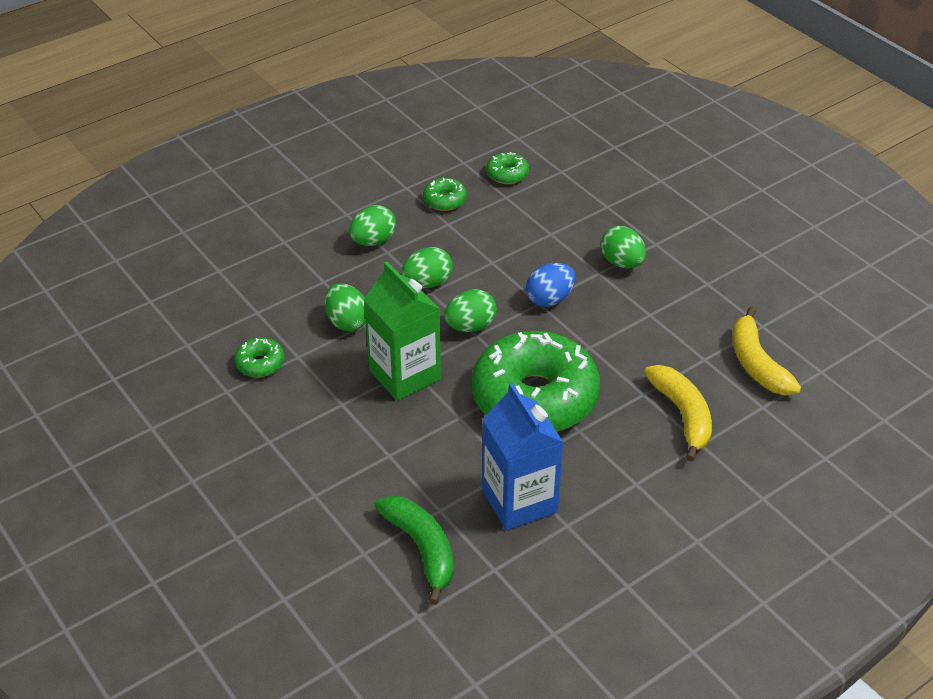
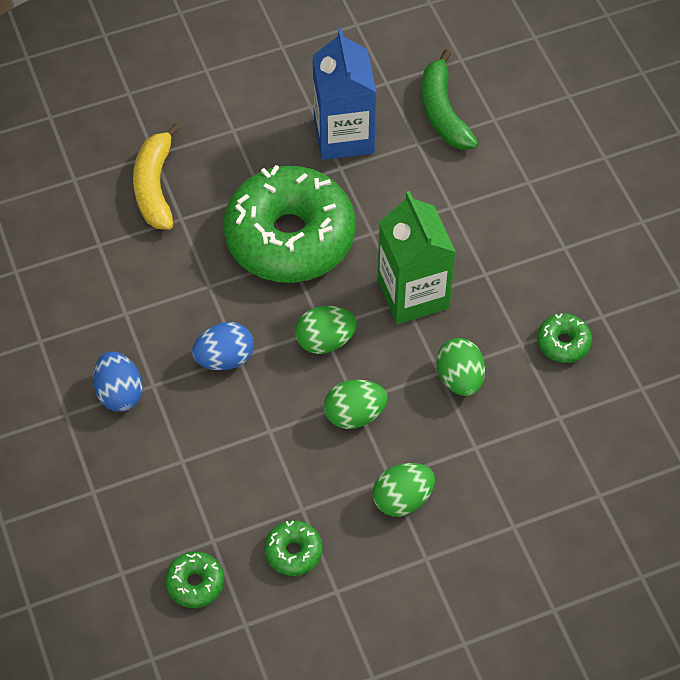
camera: 165 degrees left, 15 degrees up
green egg [601,226,646,268] -> blue egg [93,351,143,412]
yellow banana [732,306,801,395] -> none

